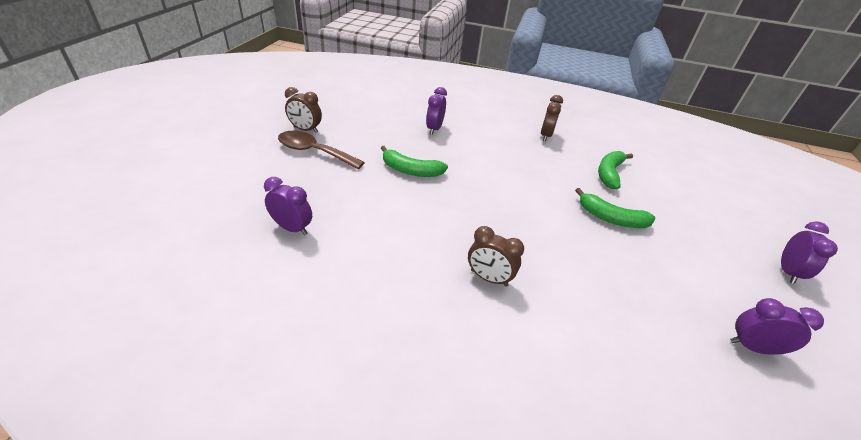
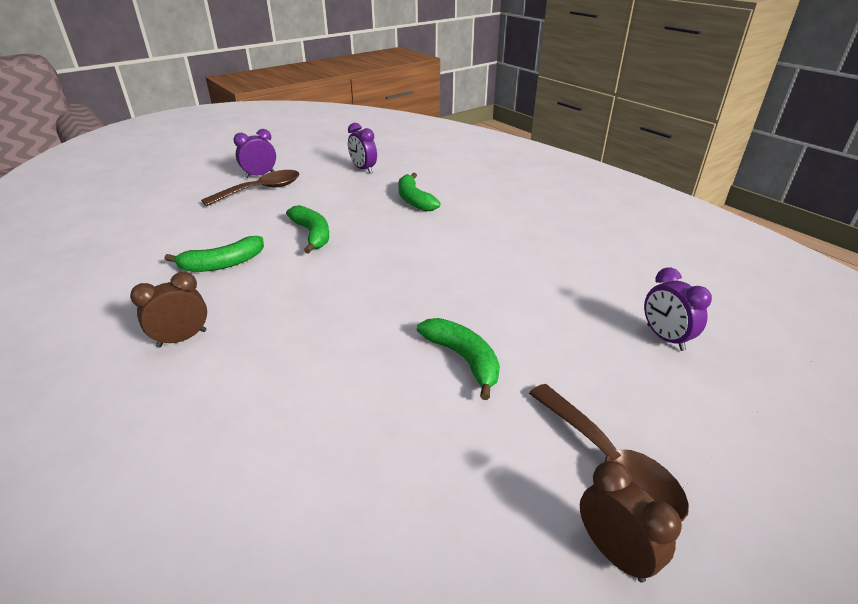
camera: 140 degrees left, 5 degrees down
purple clock [426,87,447,135] -> none
brown clock [468,226,524,287] -> none
none -> brown spoon [201,170,299,207]
none -> green banana [398,173,440,212]

